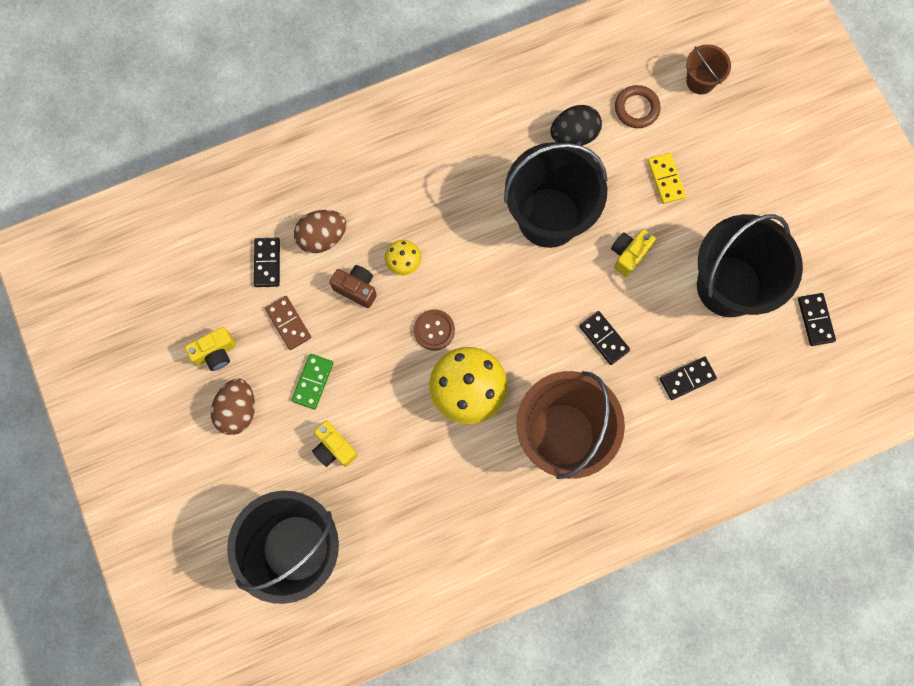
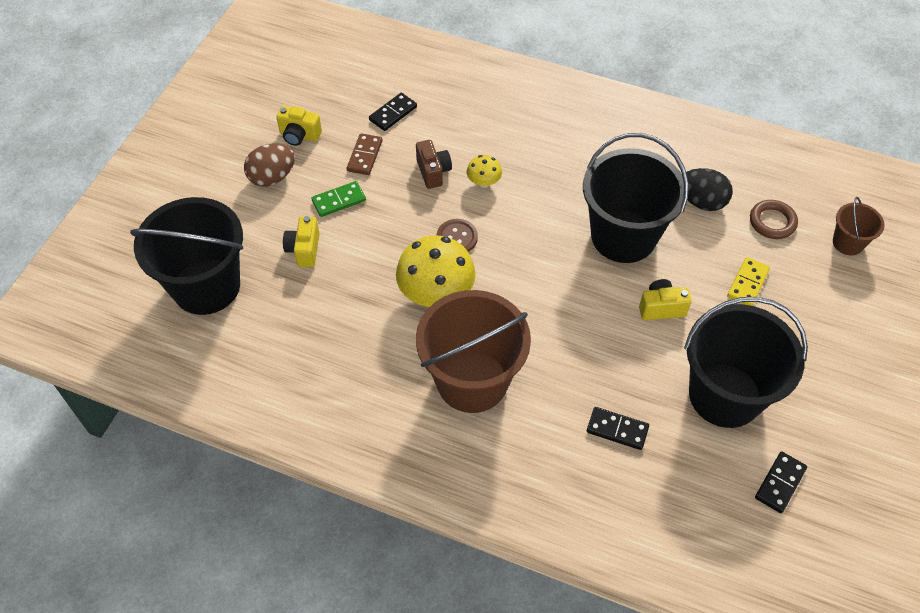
camera: 45 degrees right, 20 degrees down
brown egg [294,210,347,253] -> none
black domino [579,311,630,365] -> none

